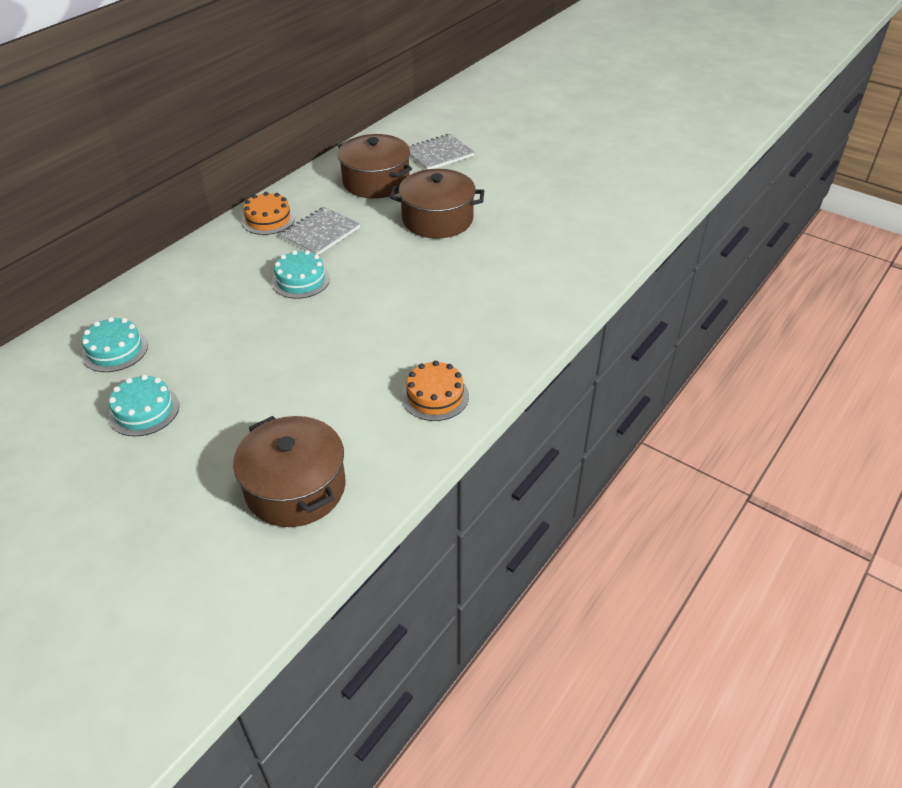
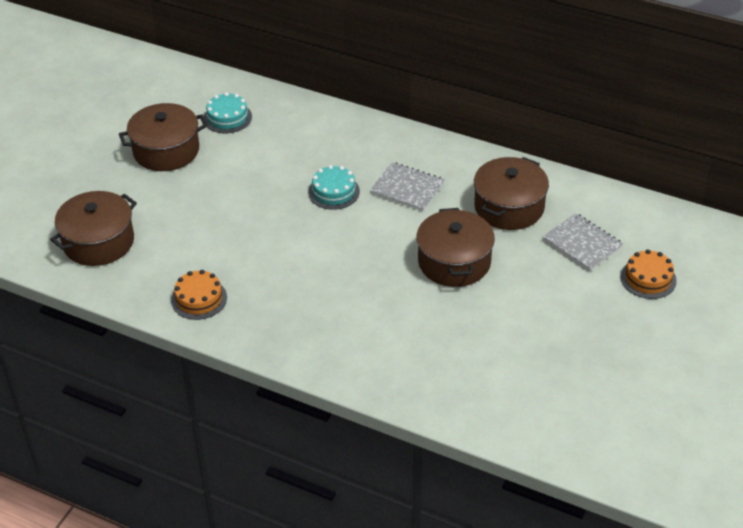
camera: 80 degrees right, 0 degrees up
turquoise cake [108,375,179,436] -> brown pot [119,103,207,171]
orange cake [242,192,295,235] -> orange cake moved to [621,249,677,299]

